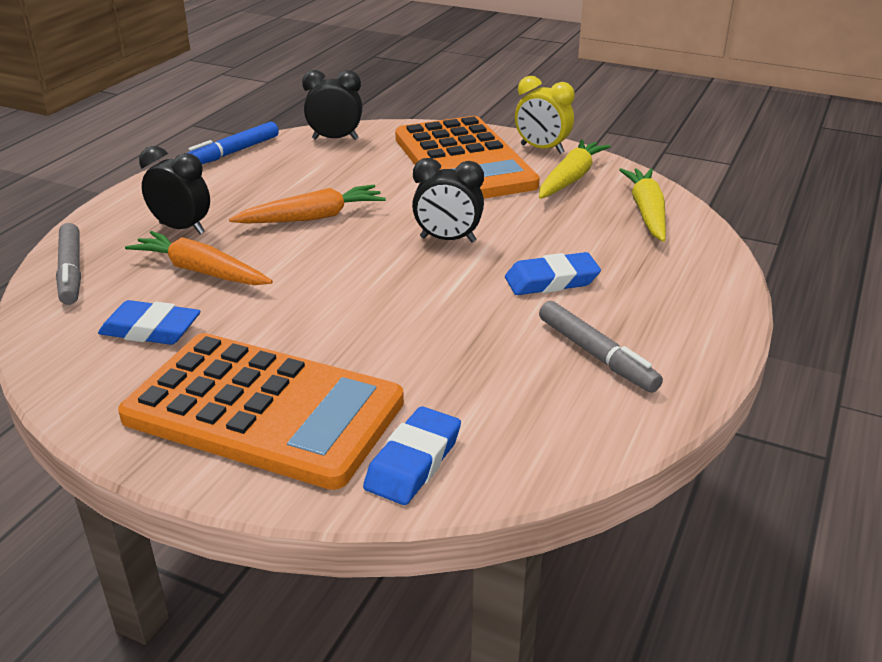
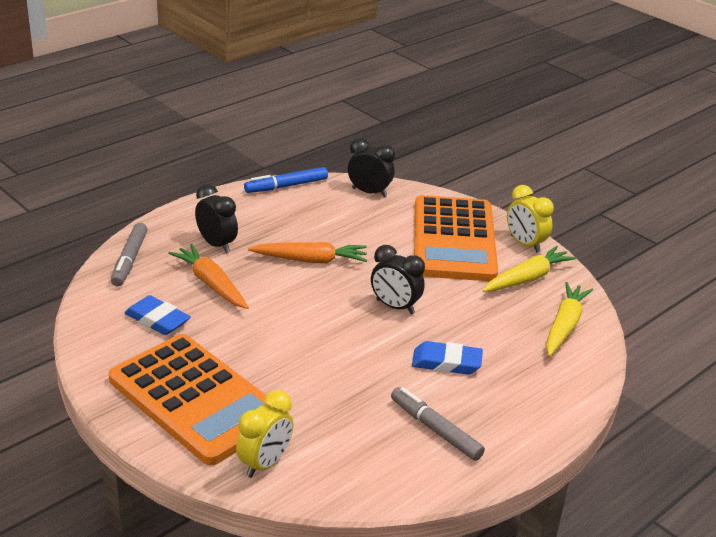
camera: 20 degrees right, 0 degrees up
blue eraser [363,406,461,505] -> yellow clock [236,390,293,478]
grey marker [539,301,663,393] -> grey marker turned 150 degrees clockwise [391,387,485,461]

